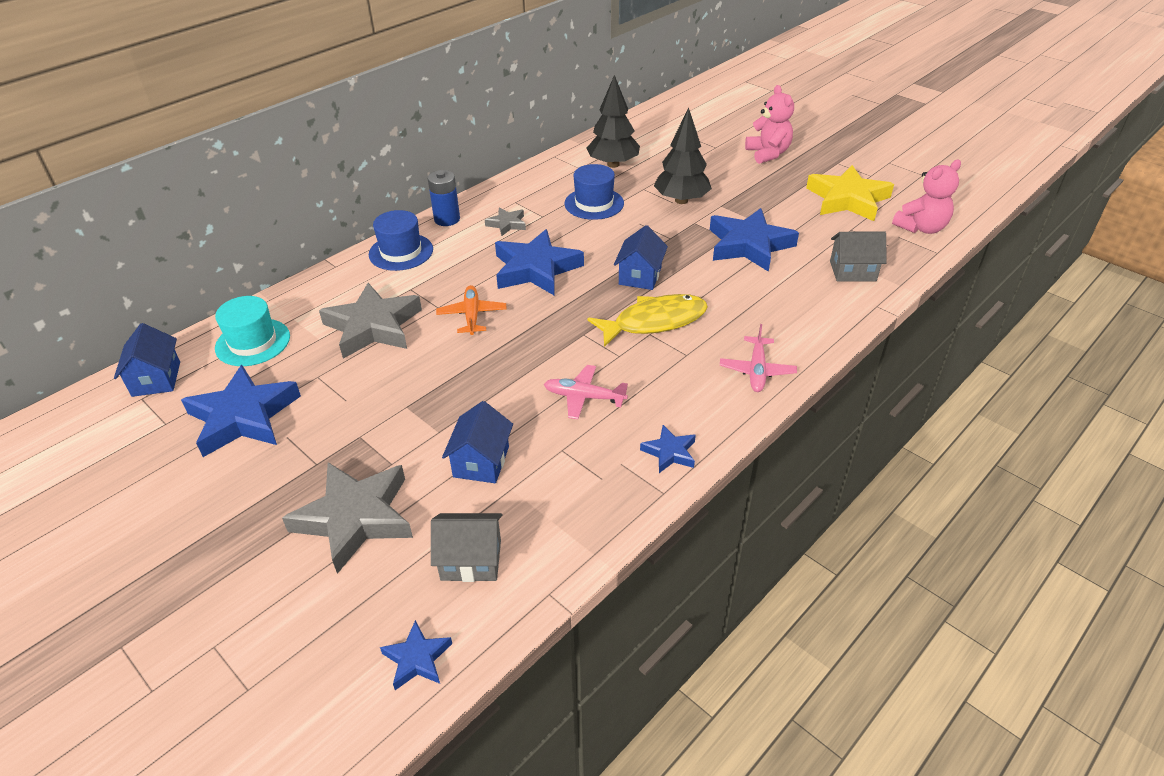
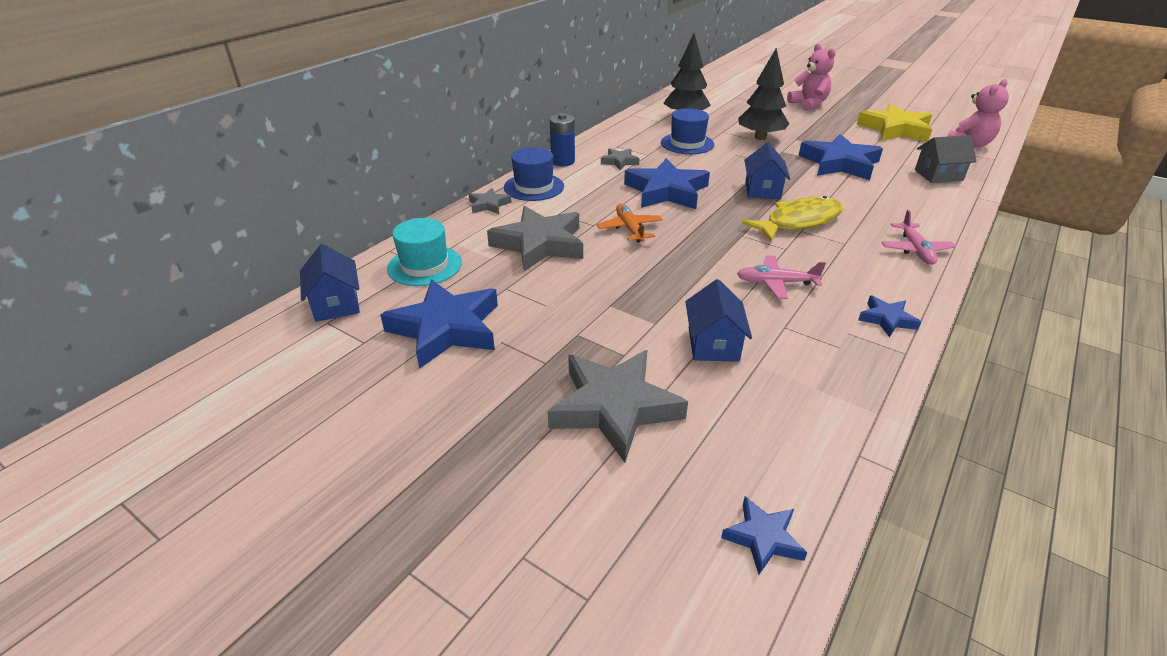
camera: 10 degrees left, 5 degrees down
grey house [431,513,502,582] -> none
none -> grey star [469,188,512,214]

